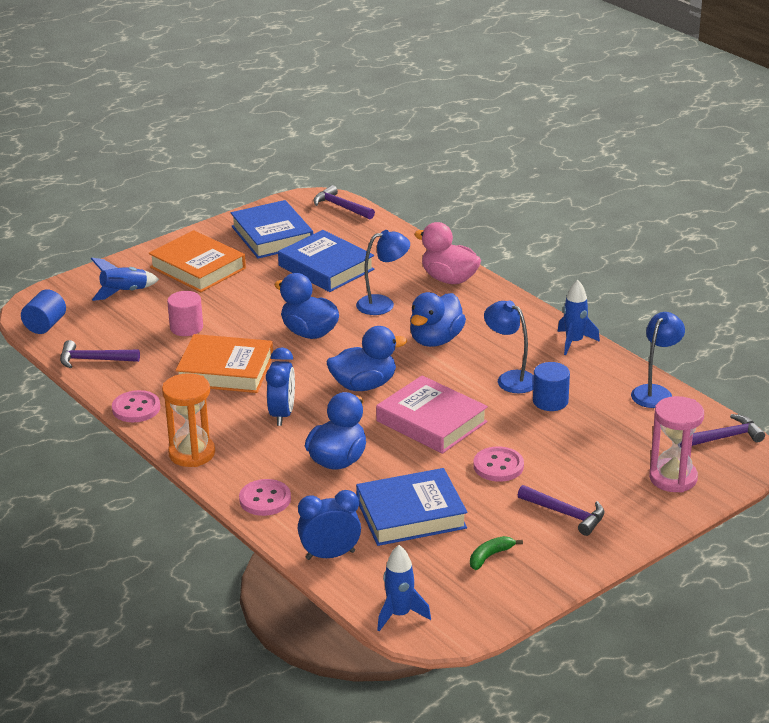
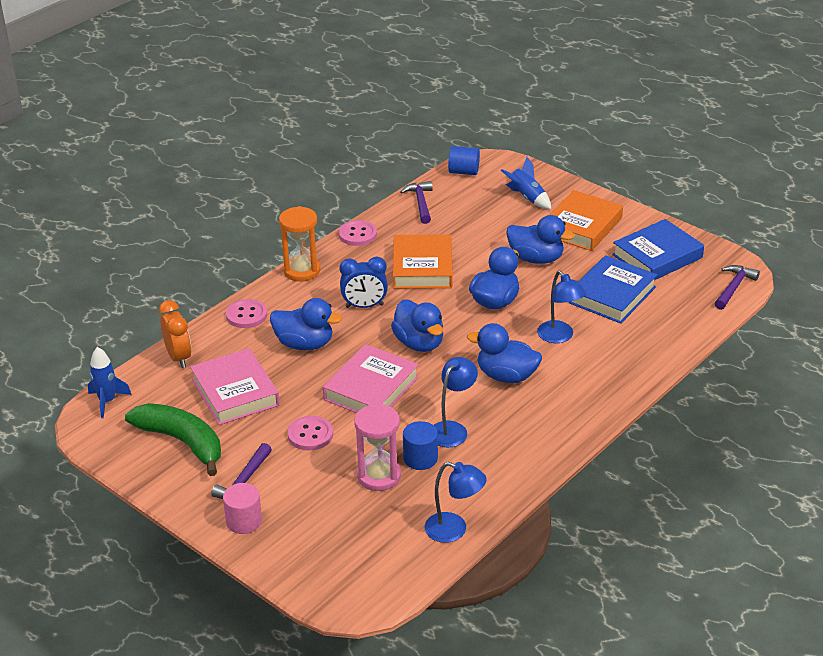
camera: 80 degrees right, 5 degrees up
pink cylinder [167,291,203,336] -> pink cylinder moved to [223,483,262,534]
blue clock [298,490,361,560] -> orange clock [159,300,192,368]
blue book [356,468,467,546] -> pink book [190,348,280,425]
pink duck [414,222,481,284] -> none
green banana [470,536,523,570] -> green banana [125,403,221,476], size x2.33
blue rocket [557,280,600,355] -> none
pink hourglass [649,396,704,493] -> pink hourglass moved to [354,403,401,491]
purple hammer [680,414,765,447] -> none
none -> blue duck [506,215,575,264]

